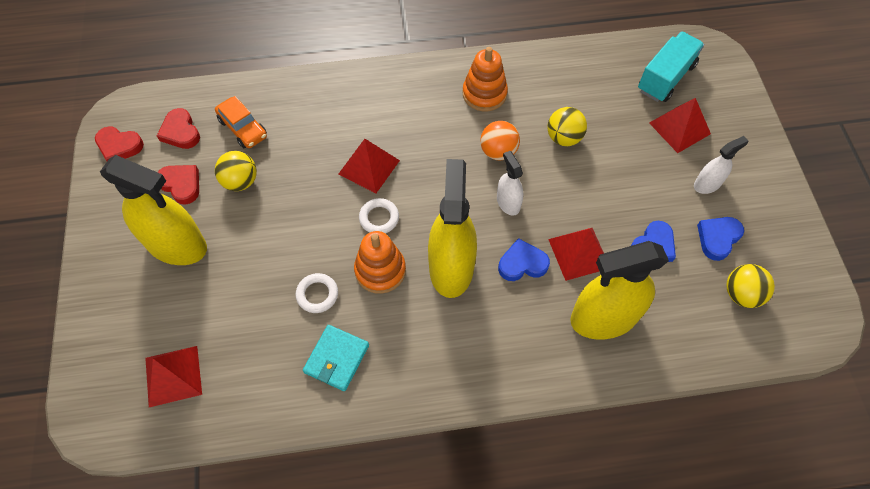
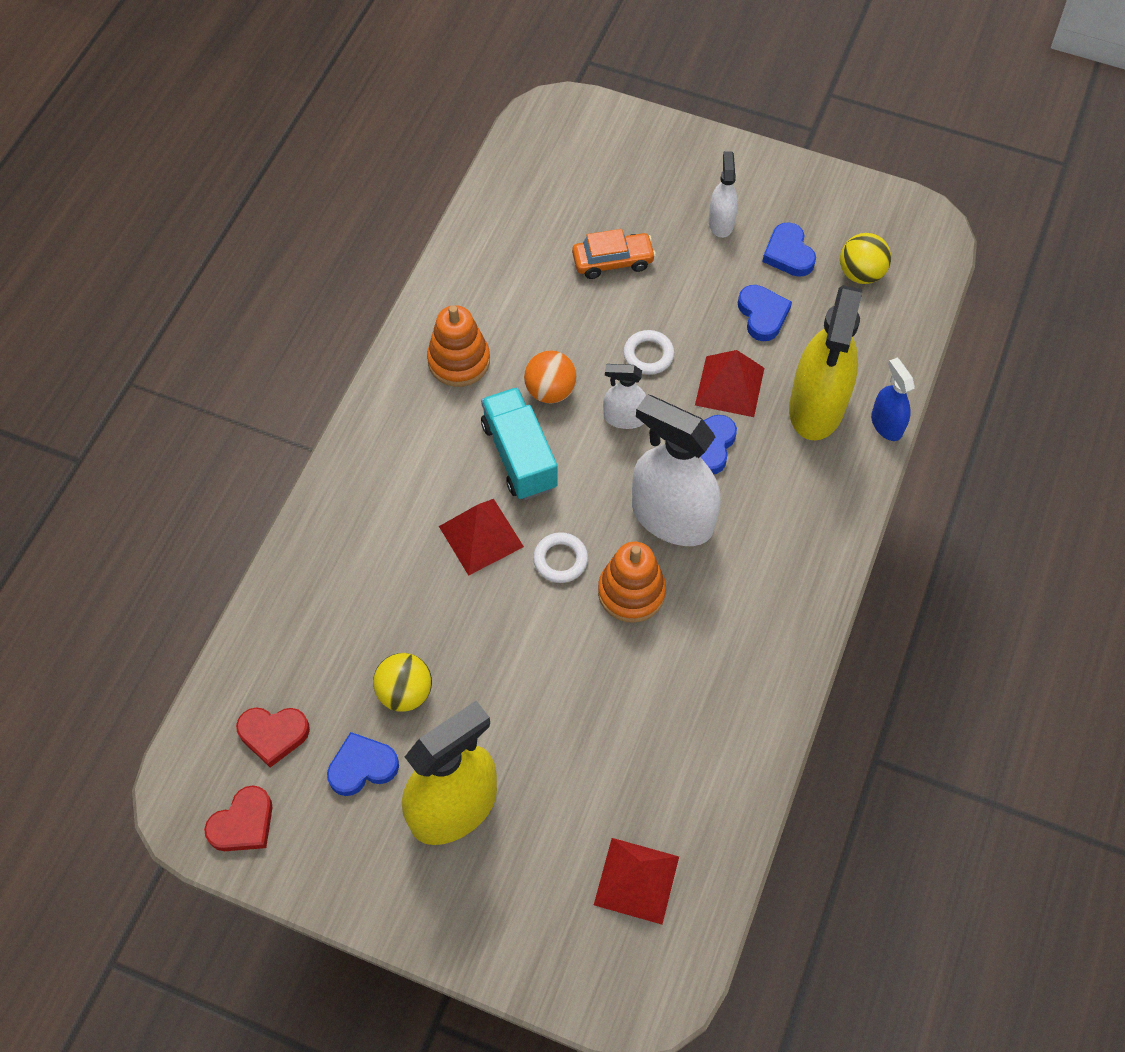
camera: 60 degrees left, 0 degrees up
red heart [158,165,199,205] -> blue heart [327,732,399,796]
orange car [215,96,267,148] -> orange car moved to [572,229,656,279]
white ring [296,273,338,313] -> white ring moved to [623,330,674,375]
turquoise wallet [303,325,369,391] -> none
yellow spray bottle [428,159,477,298] -> white spray bottle [632,395,720,546]
yellow ball [547,107,587,146] -> none
turquoise truck [638,32,704,102] -> turquoise truck moved to [481,387,558,500]
red pyramid [649,98,711,153] -> none
none -> blue spray bottle [871,357,915,441]

